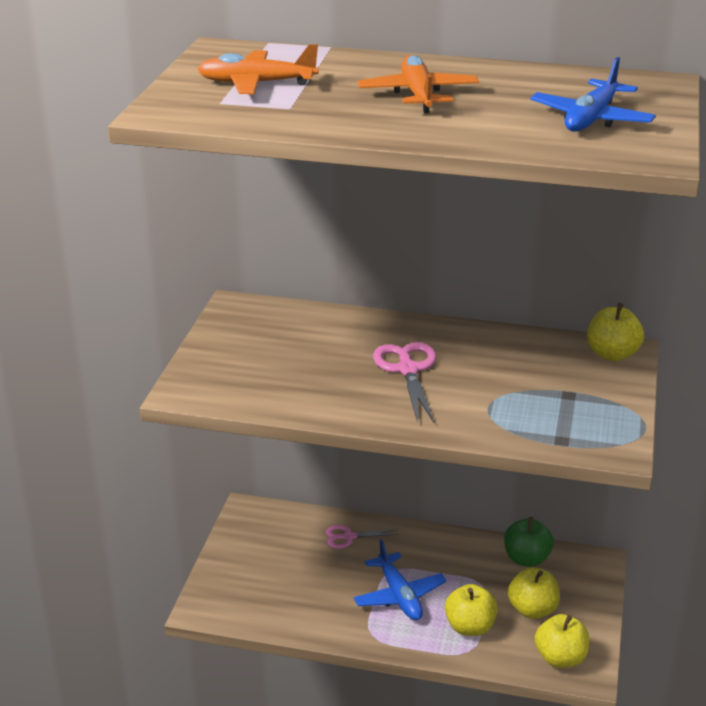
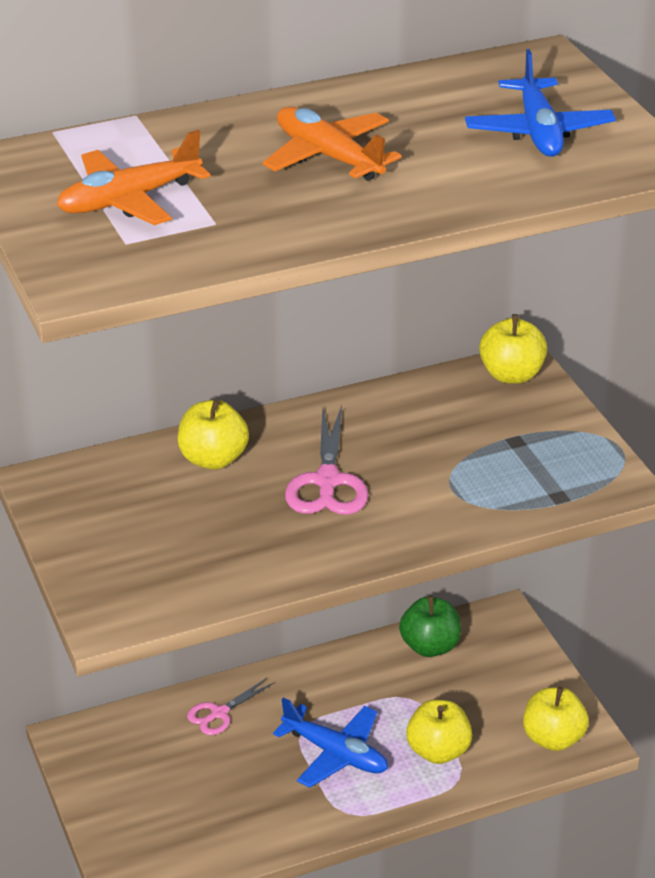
camera: 35 degrees left, 5 degrees up
pink scissors [373,342,437,423] -> pink scissors turned 135 degrees counterclockwise [285,405,368,515]
yellow apple [508,567,560,619] -> yellow apple moved to [178,399,249,470]

